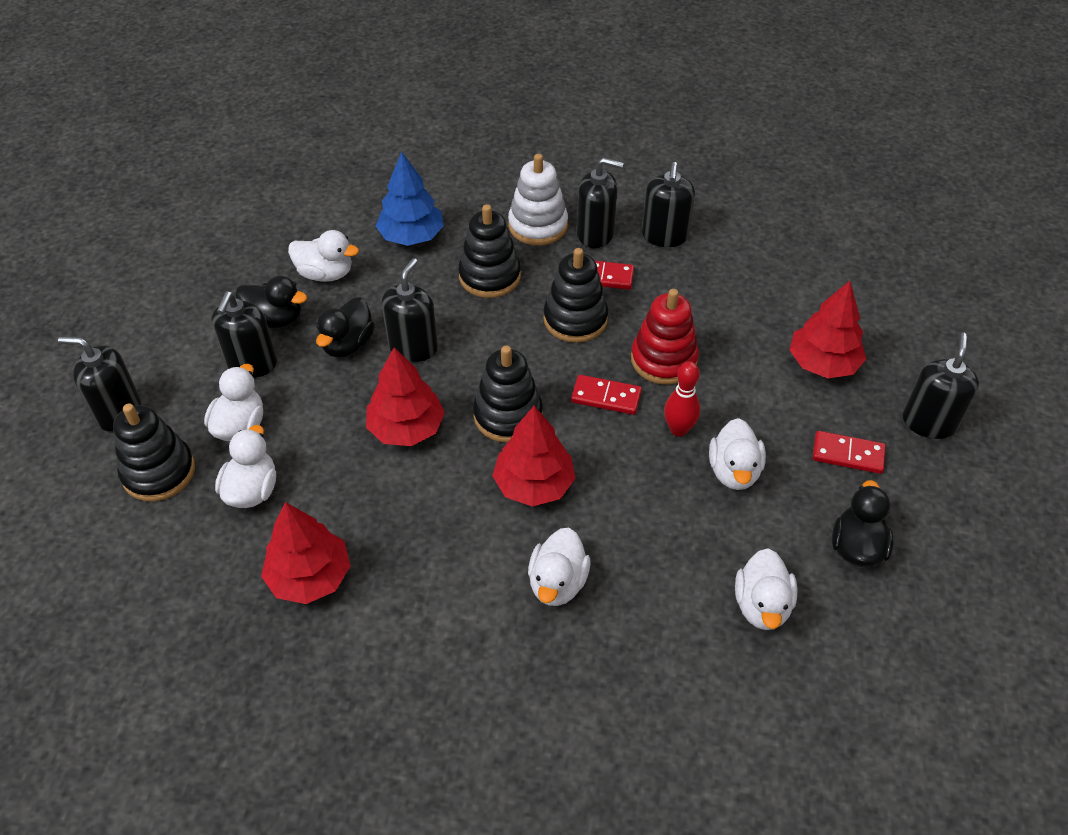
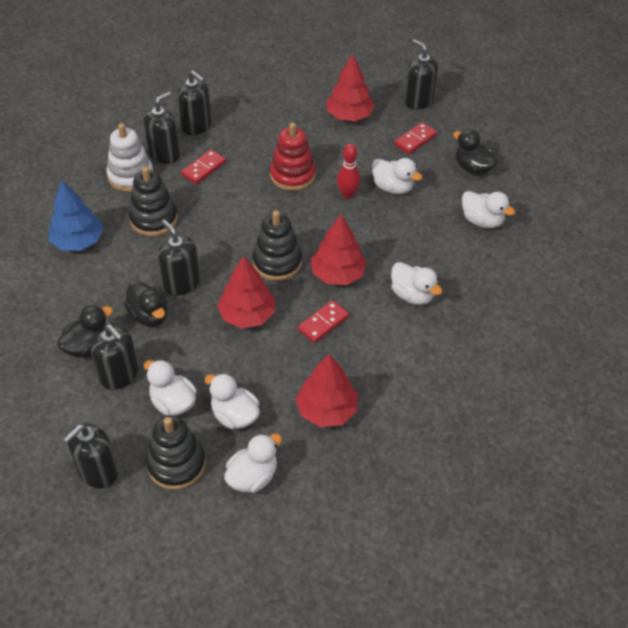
camera: 60 degrees left, 0 degrees up
white duck [288,230,359,282] -> white duck moved to [224,433,282,493]
black stacking toy [543,248,608,343] -> none
red domino [571,375,642,415] -> red domino moved to [298,300,349,343]

